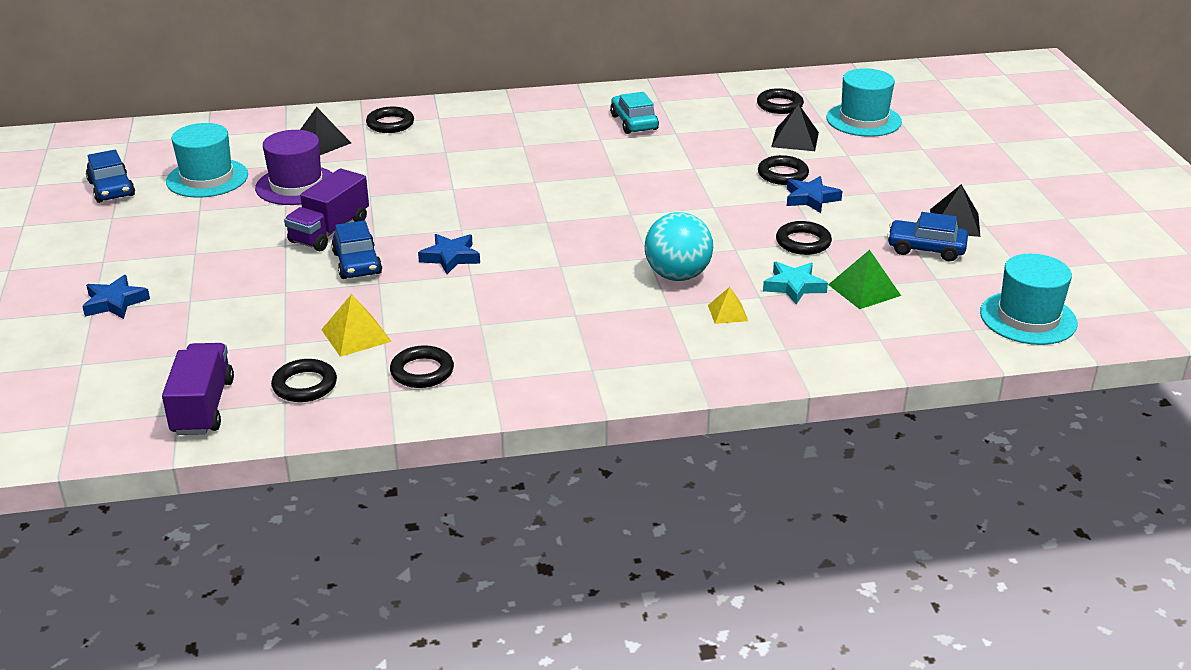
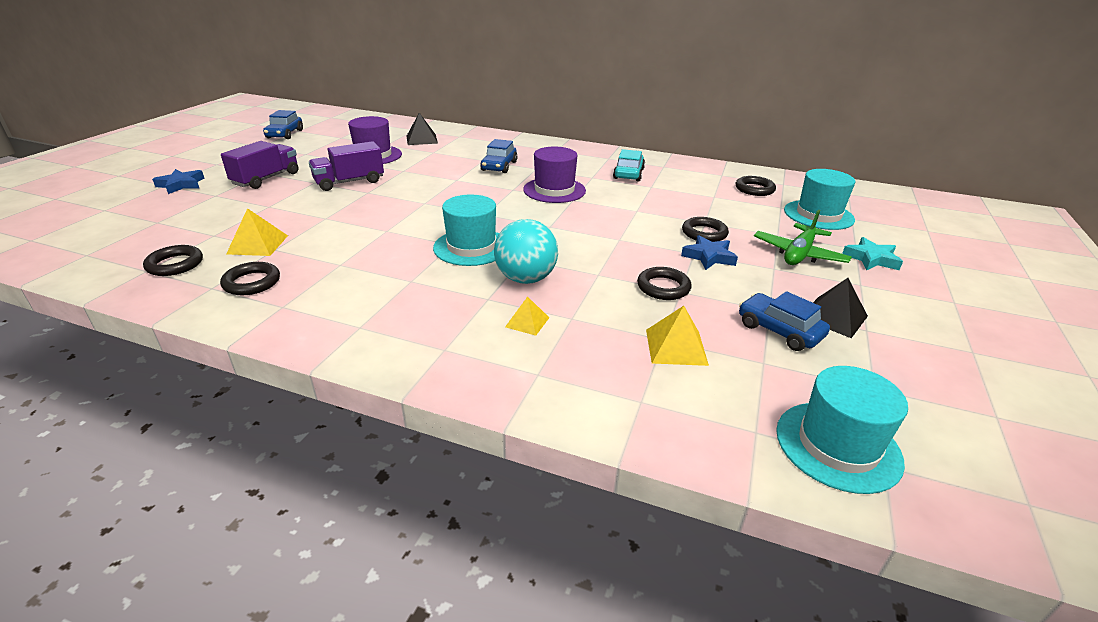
camera: 30 degrees right, 0 degrees up
purple truck [162,343,234,435] -> purple truck moved to [221,141,299,189]
turquoise hat [166,123,248,198] -> turquoise hat moved to [433,195,499,266]
blue car [331,220,382,279] -> blue car moved to [480,139,517,173]
black ring [366,107,414,133] -> none
blue star [418,234,480,274] -> none
turquoise star [763,262,828,305] -> turquoise star moved to [842,237,903,270]
black pyramid [771,103,819,151] -> none
green pyramid [828,250,901,309] -> yellow pyramid [646,306,709,366]
none -> purple hat [523,147,586,203]
none -> green plane [754,209,852,265]

